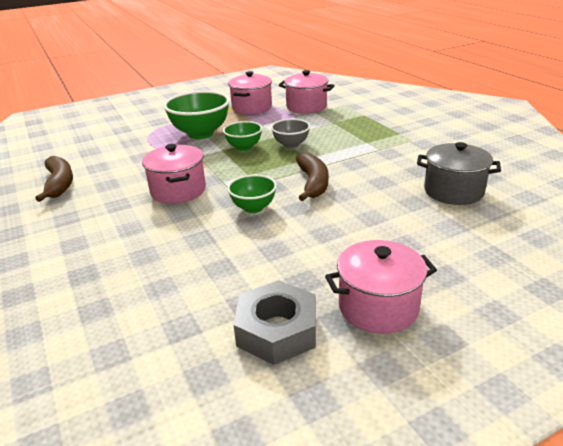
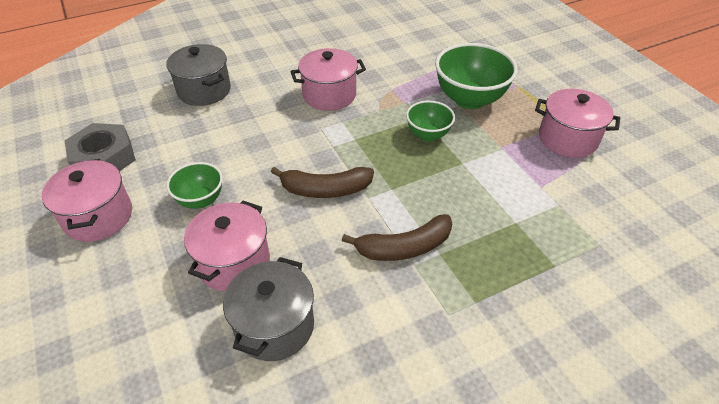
camera: 90 degrees right, 15 degrees up
brown banana [35,156,73,202] -> brown banana moved to [342,214,452,261]
green bowl [227,175,277,213] -> green bowl moved to [166,162,223,209]
grey bowl [271,119,310,149] -> none
pink pot [279,70,335,114] -> pink pot moved to [184,201,270,291]
none -> grey pot [167,44,231,106]

